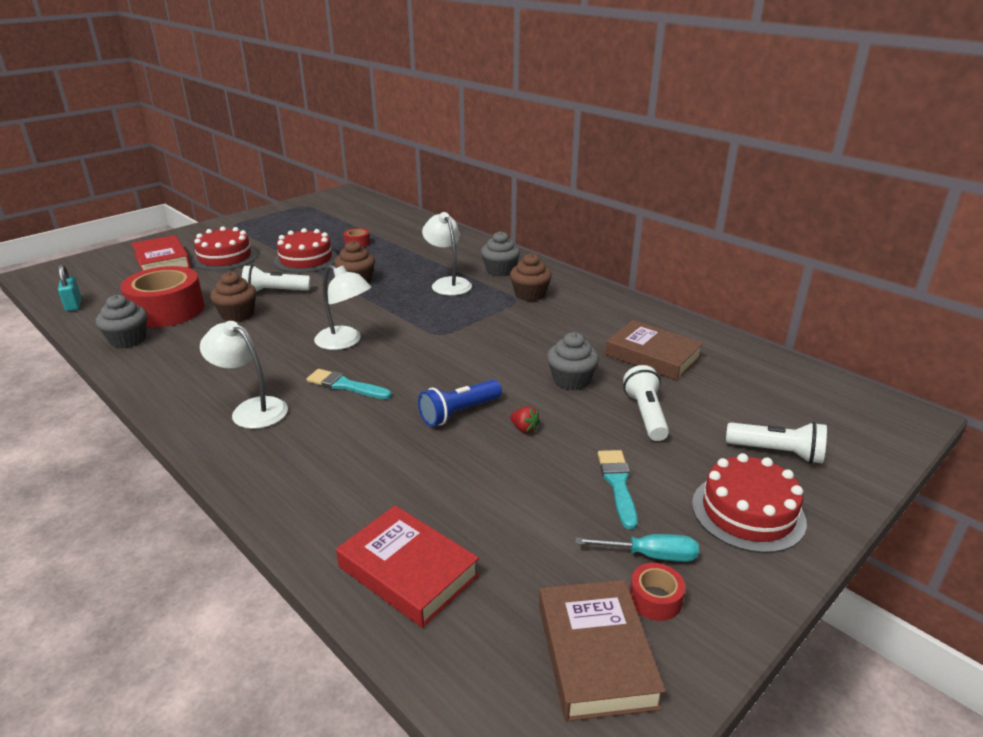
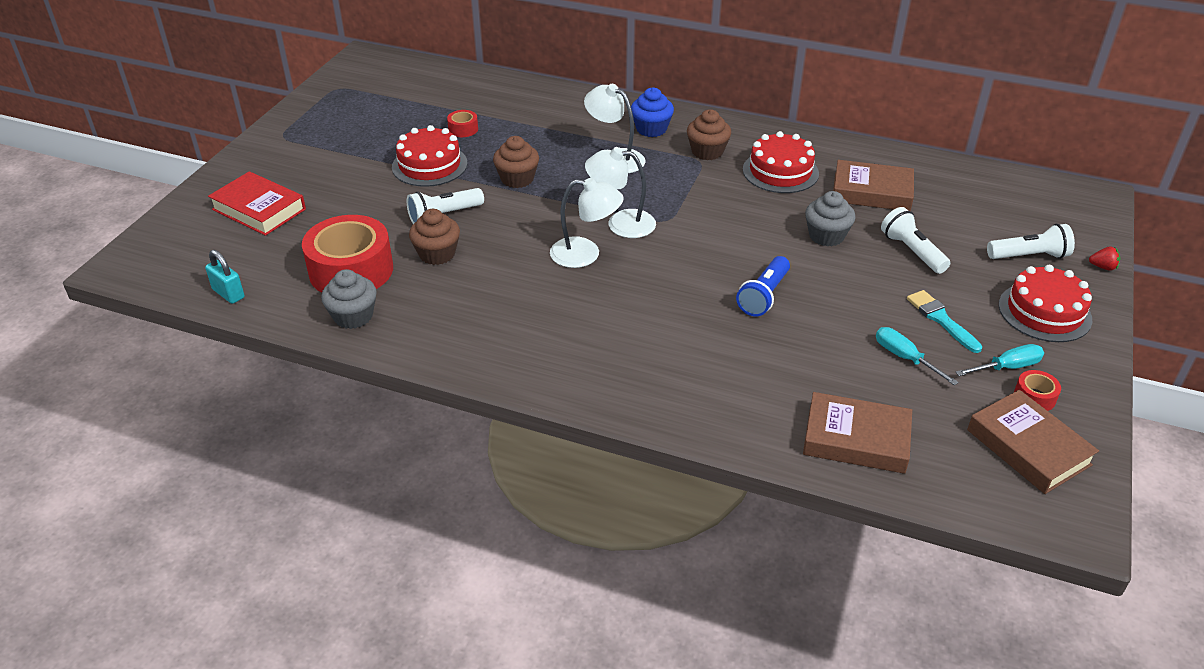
camera: 25 degrees left, 10 degrees up
red cake [192,226,257,271] -> red cake moved to [743,131,819,193]
white lamp [200,321,288,429] -> white lamp moved to [585,147,656,238]
turquoise brush [306,369,392,399] -> none
red book [336,505,479,628] -> brown book [803,392,912,474]
grey cupcake [481,231,520,276] -> blue cupcake [631,88,674,137]
red strawberry [510,406,540,433] -> red strawberry moved to [1089,246,1120,271]
none -> turquoise screwdriver [876,327,959,385]

